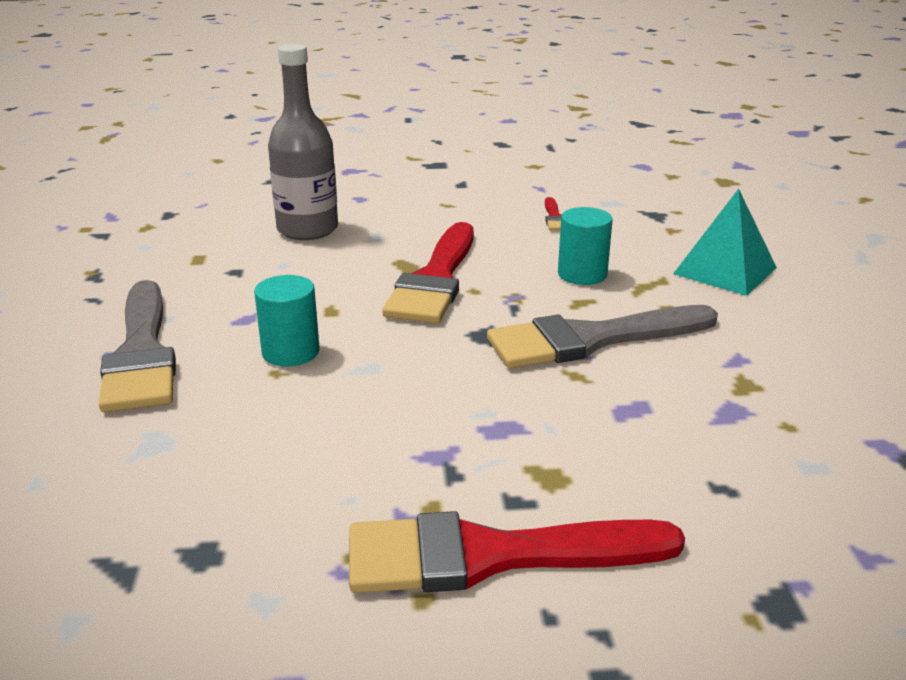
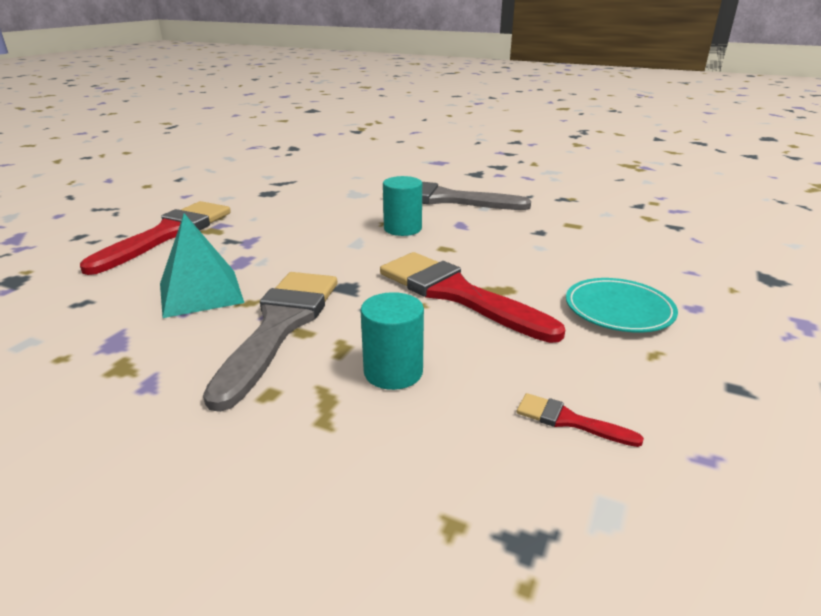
camera: 120 degrees right, 0 degrees up
grey bottle [268,44,338,240] -> none
turquoise pyramid [673,189,777,296] -> turquoise pyramid moved to [160,213,244,318]
none -> turquoise plate [566,278,678,333]

